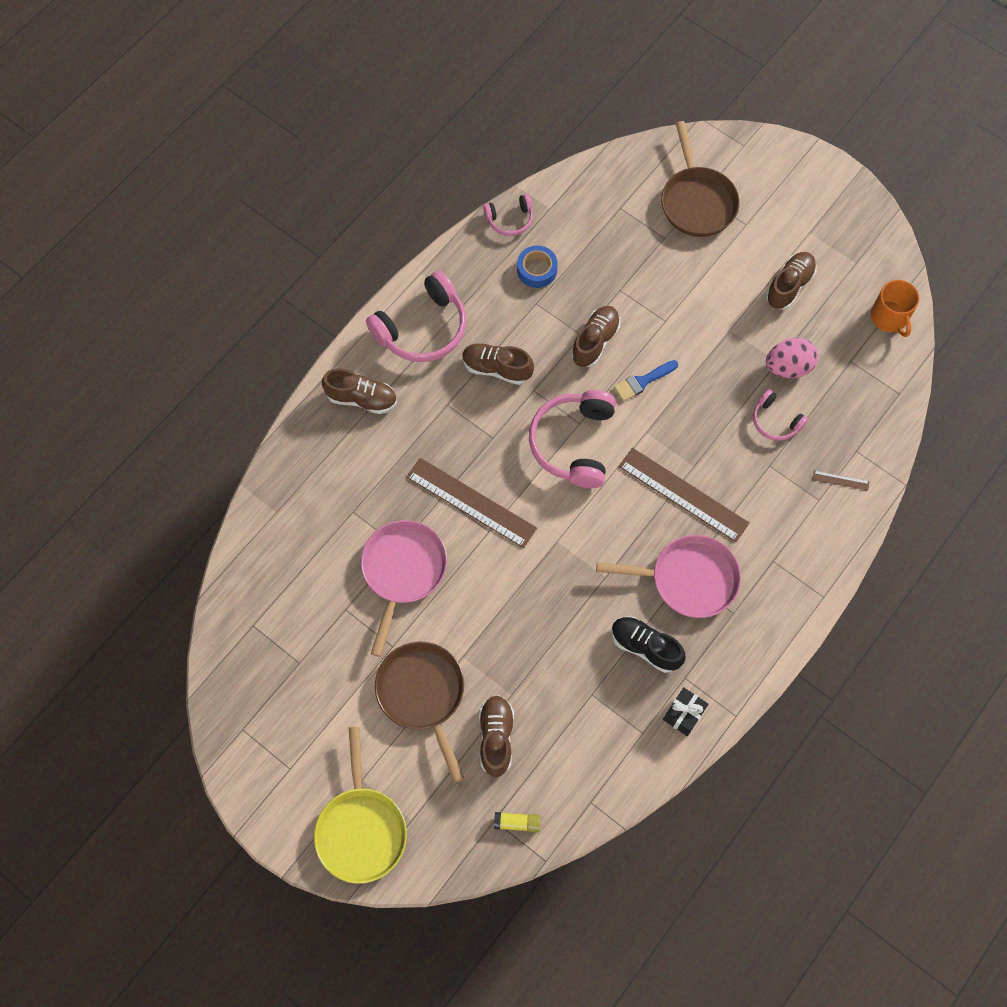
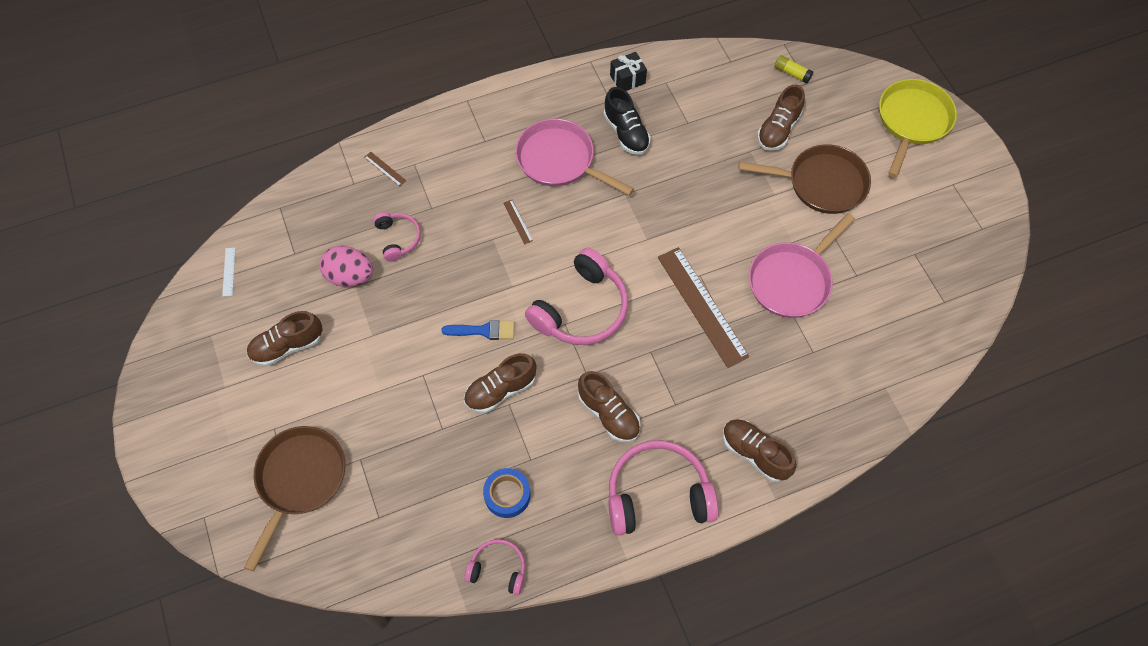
camera: 150 degrees left, 5 degrees down
brown pan [375,642,464,783] -> brown pan turned 90 degrees counterclockwise [738,144,871,214]
brown ruler [619,448,750,542] -> brown ruler [504,200,533,245], size x0.40
orange mug [871,280,919,337] -> white ruler [222,248,236,296]

